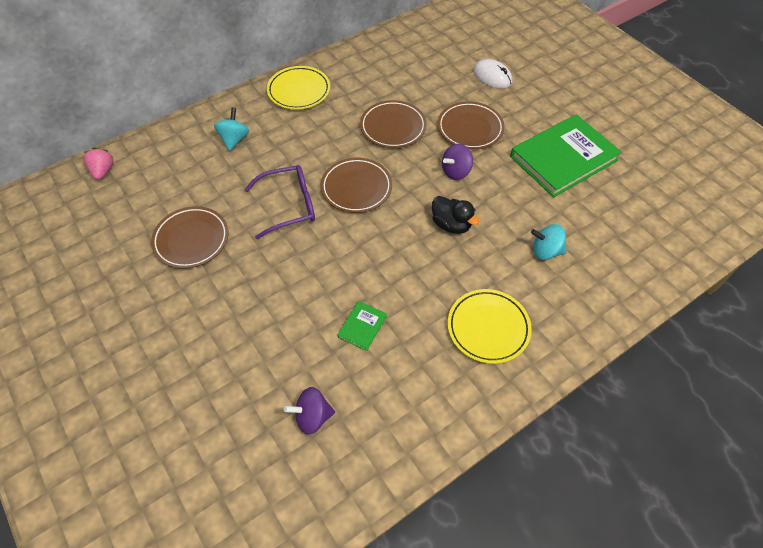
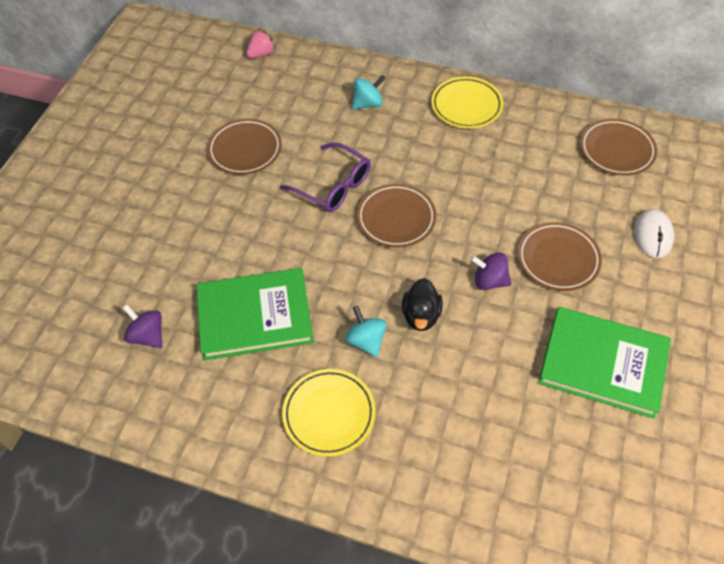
camera: 55 degrees right, 0 degrees up
green book [338,301,387,351] -> green book [197,268,314,360], size x2.39
brown plate [360,100,427,148] -> brown plate moved to [580,119,657,176]
turquoise spinning top [531,224,567,260] -> turquoise spinning top moved to [345,306,387,358]

